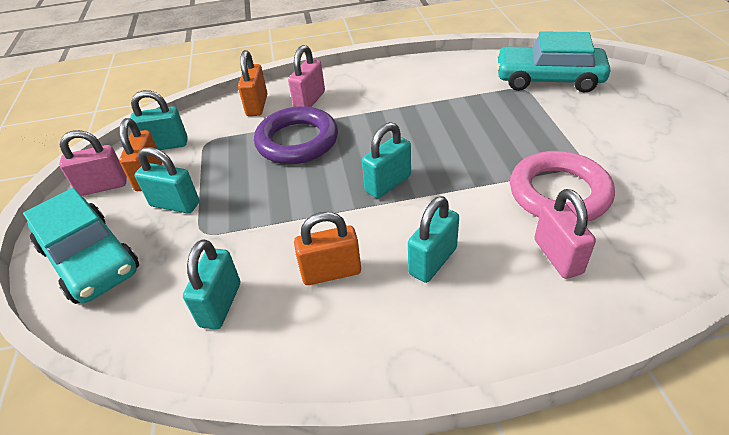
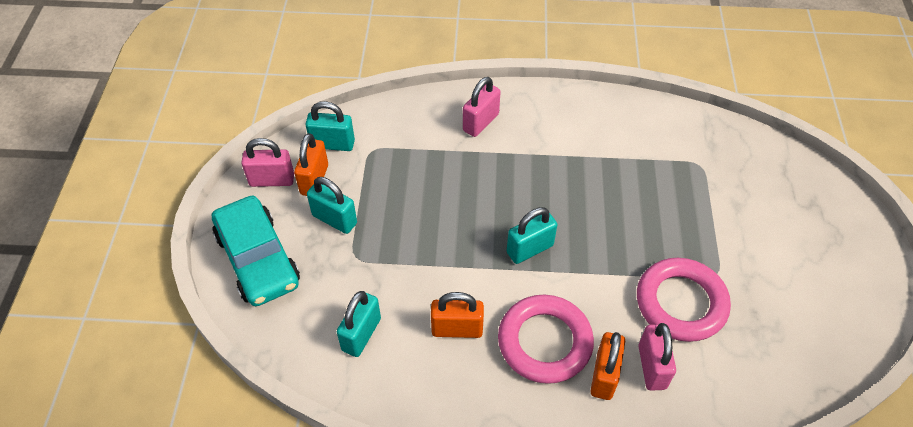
camera: 10 degrees right, 10 degrees up
orange padlock [238,50,267,116] -> orange padlock moved to [591,332,625,400]
purple ring [254,106,338,164] -> none
turquoise padlock [408,196,459,283] -> pink ring [498,295,594,384]
turquoise car [497,32,610,93] -> none

